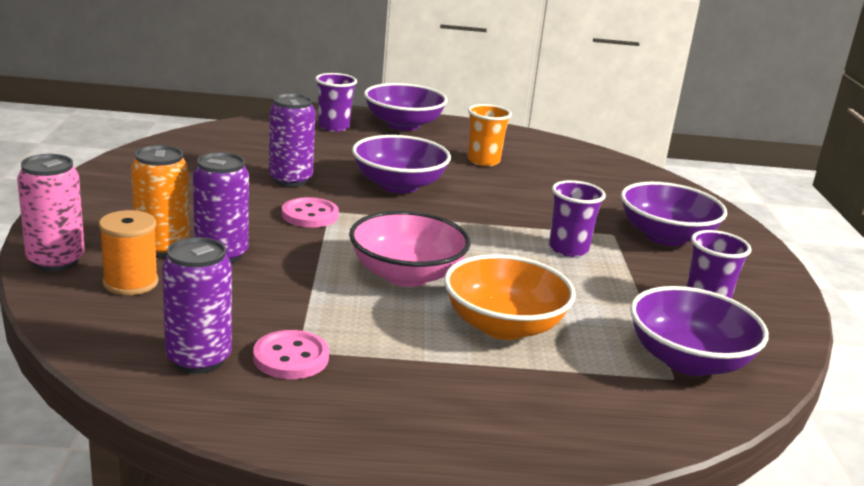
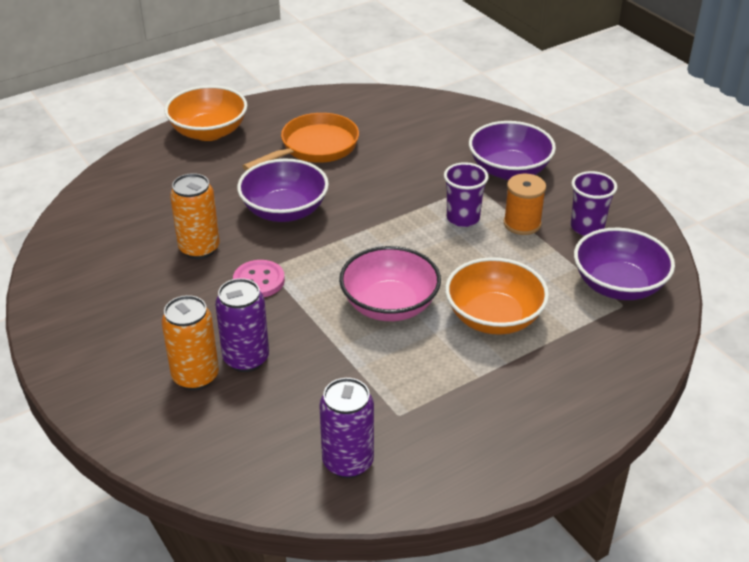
camera: 30 degrees left, 15 degrees up
pink can [17,154,85,271] -> none
orange spool [99,210,158,295] -> orange spool moved to [504,174,546,235]
pink button [253,330,329,379] -> none
purple can [269,93,316,187] -> orange can [170,173,220,259]
purple cup [315,73,357,132] -> none
purple bowl [364,83,448,131] -> orange bowl [165,85,248,141]
orange cup [468,104,512,166] -> orange pan [243,113,359,171]

